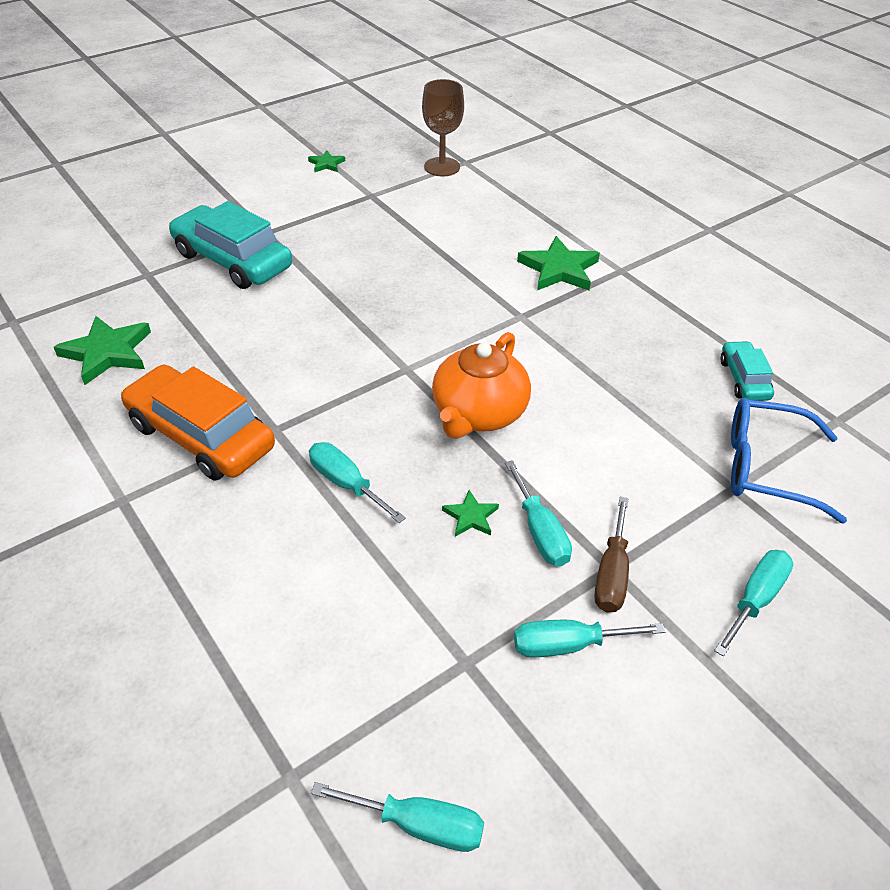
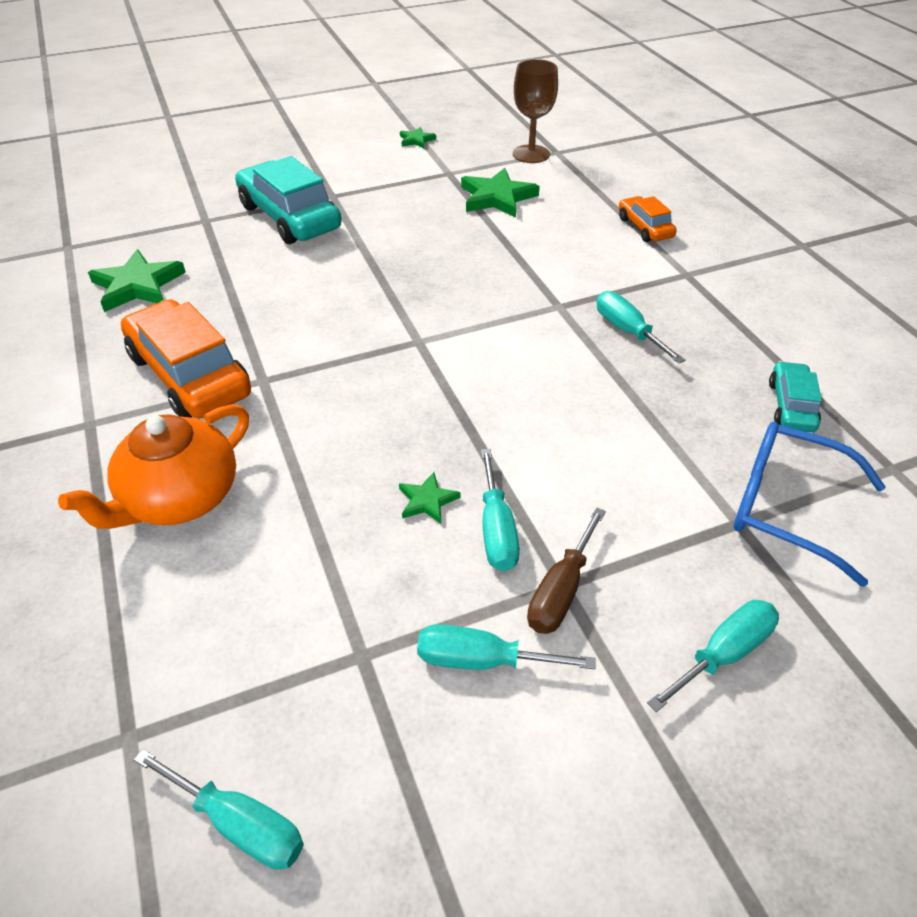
camera: 15 degrees right, 0 degrees up
turquoise screwdriver [309,442,406,523] -> turquoise screwdriver moved to [597,291,685,364]
orange teapot [432,332,531,439] -> orange teapot moved to [58,404,249,529]
green star [517,236,600,290] -> green star moved to [461,168,540,218]
none -> orange car [619,196,677,242]

